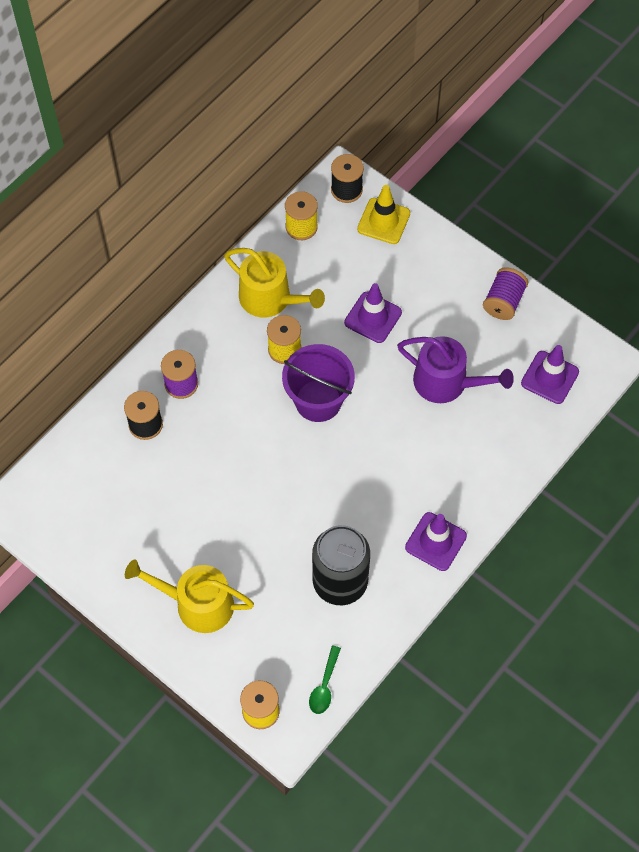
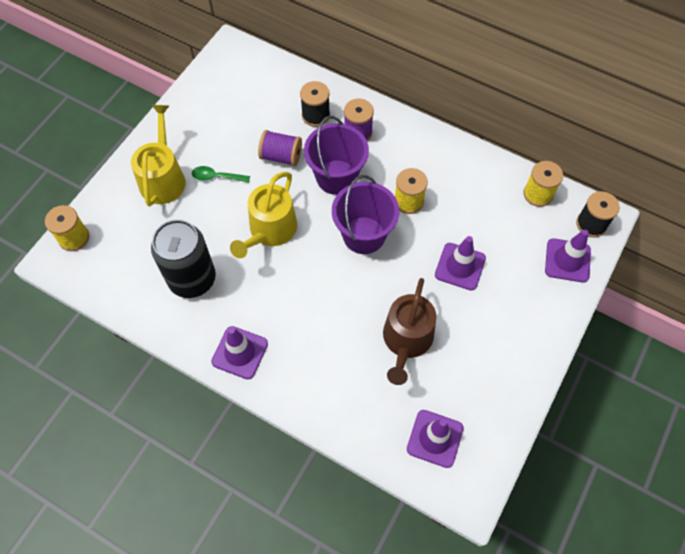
camera: 80 degrees right, 0 degrees up
yellow watering can [224,248,325,318] -> yellow watering can moved to [230,172,297,258]
green spoon [309,646,341,714] -> green spoon moved to [192,166,250,183]
yellow traffic cone [357,185,410,244] -> purple traffic cone [545,230,591,283]
purple watering can [397,336,514,403] -> brown watering can [383,278,436,385]
purple spool [483,267,528,320] -> purple spool moved to [258,130,302,166]
none -> purple bucket [304,116,369,195]

